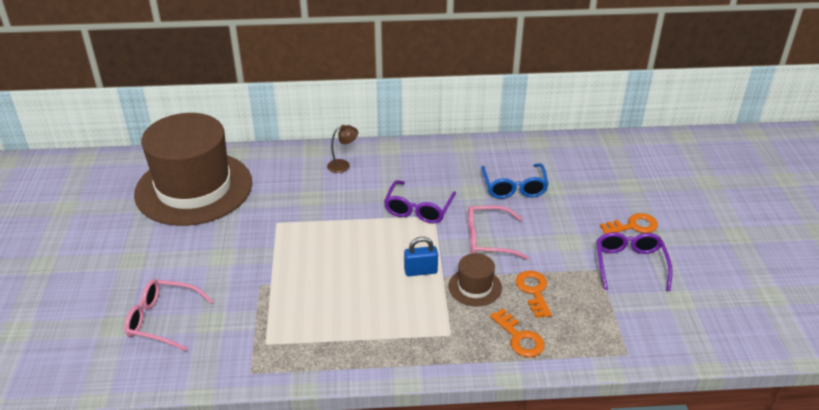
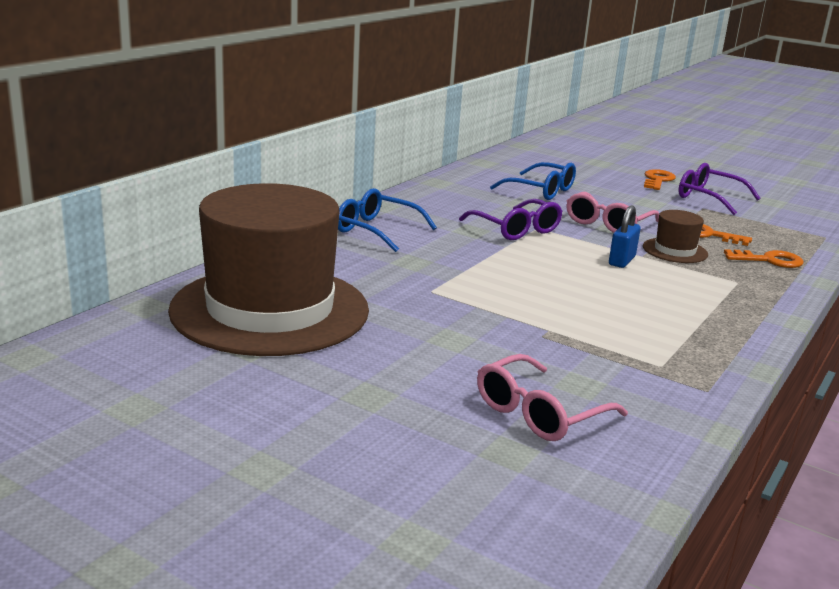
camera: 55 degrees left, 15 degrees down
brown lamp [327,125,358,173] -> blue glasses [338,188,437,252]

